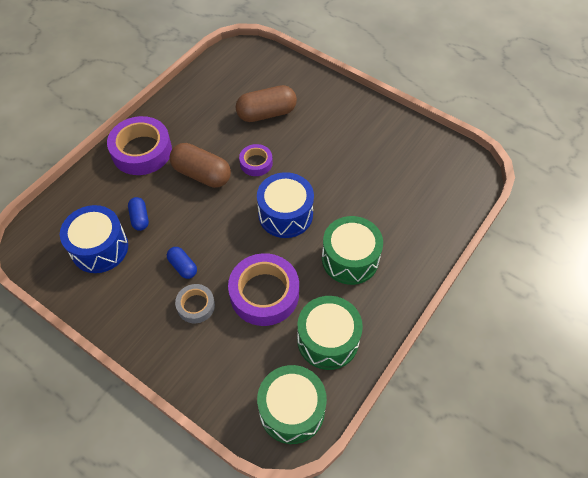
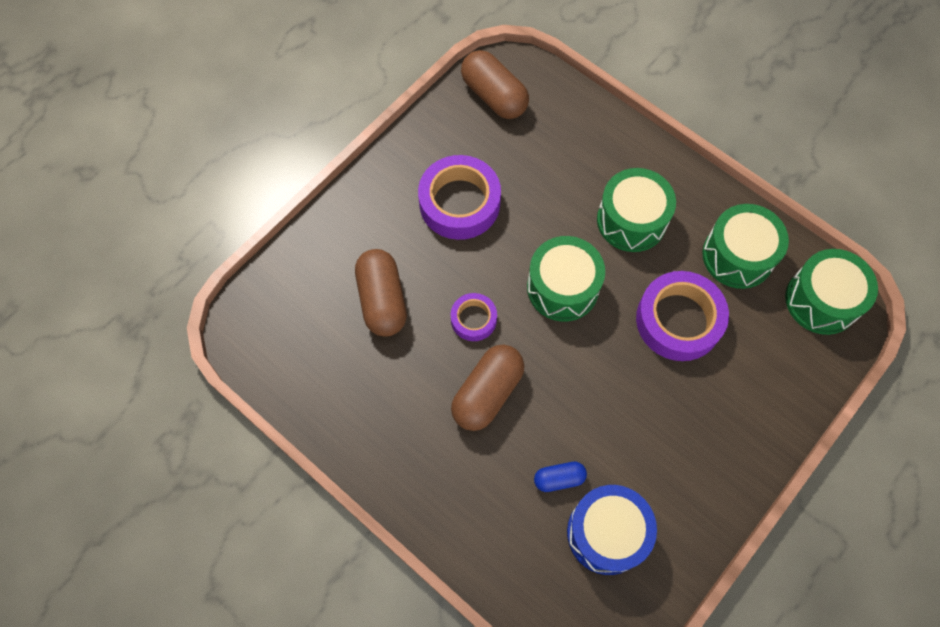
camera: 85 degrees left, 10 degrees up
purple tape [107,116,172,175] -> purple tape moved to [418,155,501,240]
blue capsule [167,247,197,279] -> none
grey tape [175,284,215,323] -> none
blue drum [257,172,314,238] -> green drum [527,236,605,322]
none -> brown capsule [461,50,529,119]

